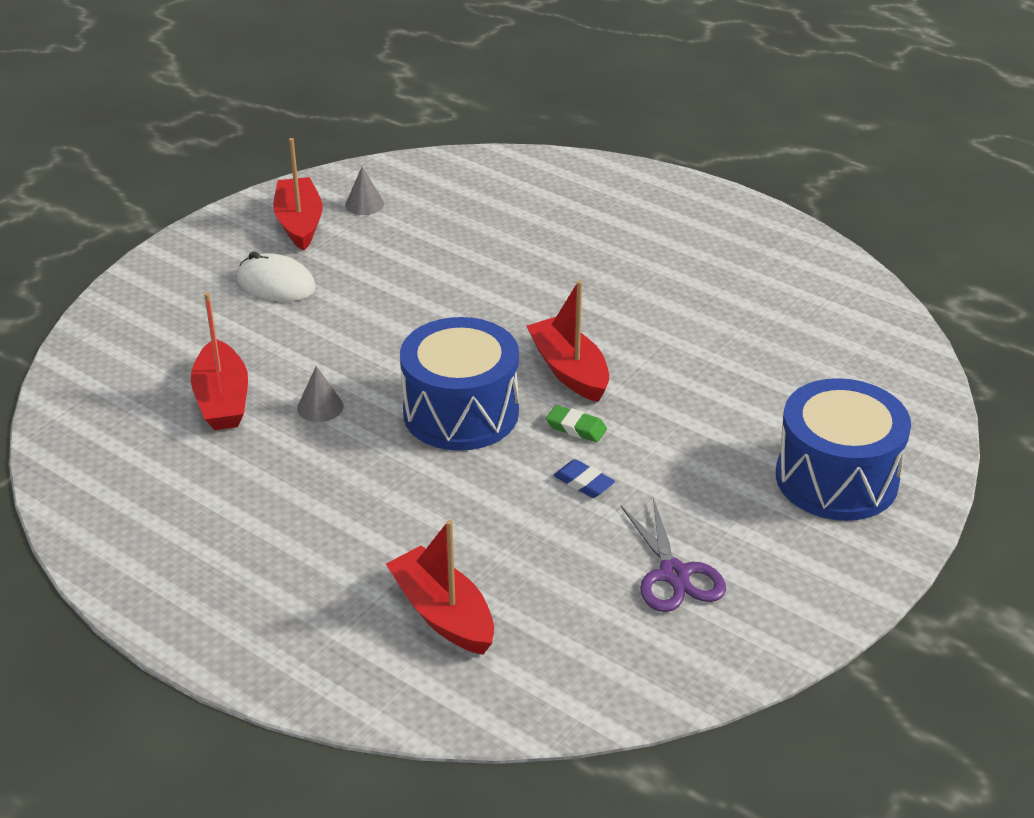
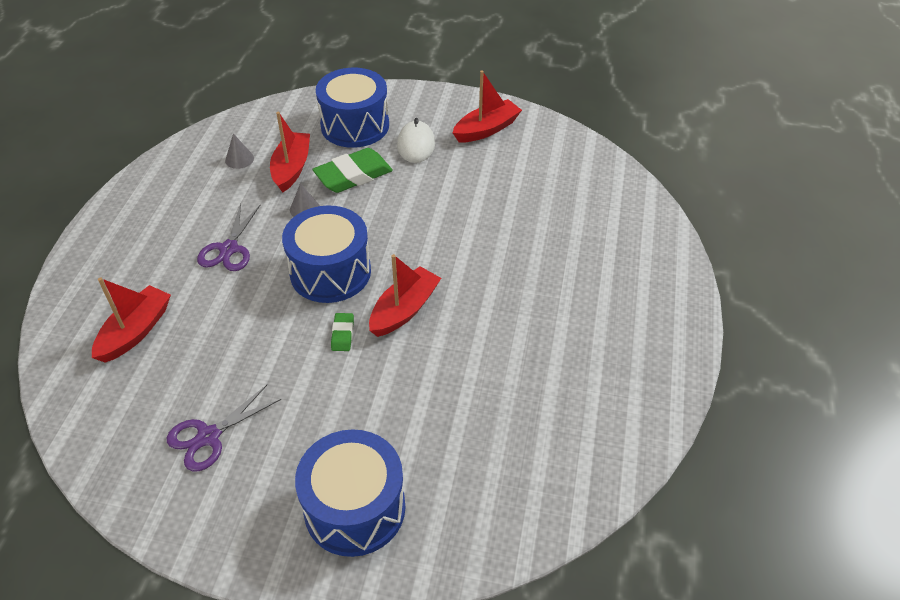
camera: 65 degrees right, 10 degrees up
red boat [191,293,248,430] -> red boat turned 135 degrees clockwise [270,112,310,193]
grey cone [345,167,384,215] -> grey cone moved to [225,133,254,169]
blue eraser [553,459,615,498] -> none
none -> purple scissors [197,204,260,271]
none -> green eraser [312,148,393,193]
none -> blue drum [316,68,389,148]

